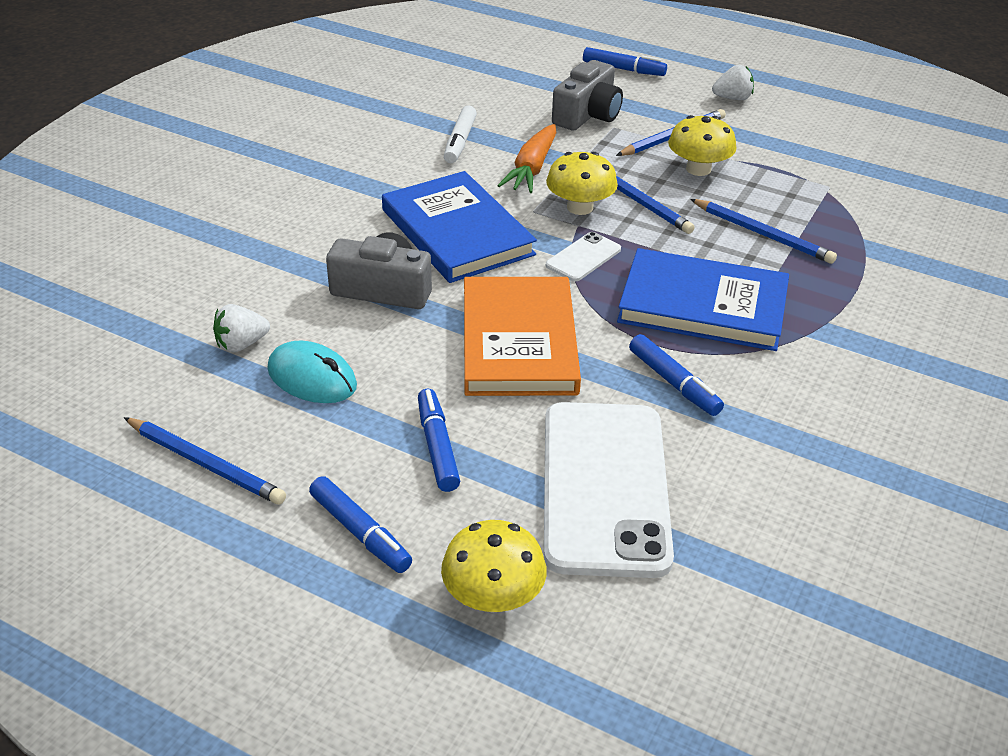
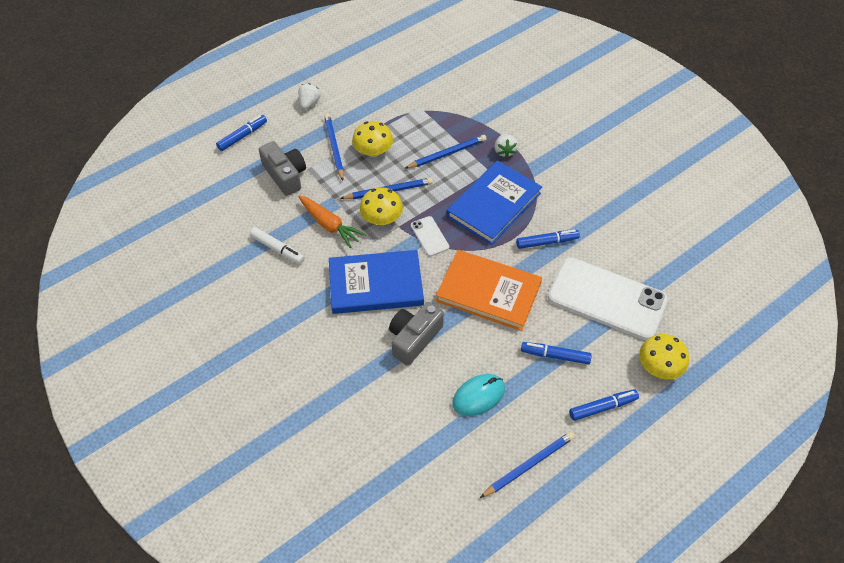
camera: 65 degrees left, 15 degrees up
white strawberry [213,304,270,353] -> white strawberry moved to [495,134,518,158]

